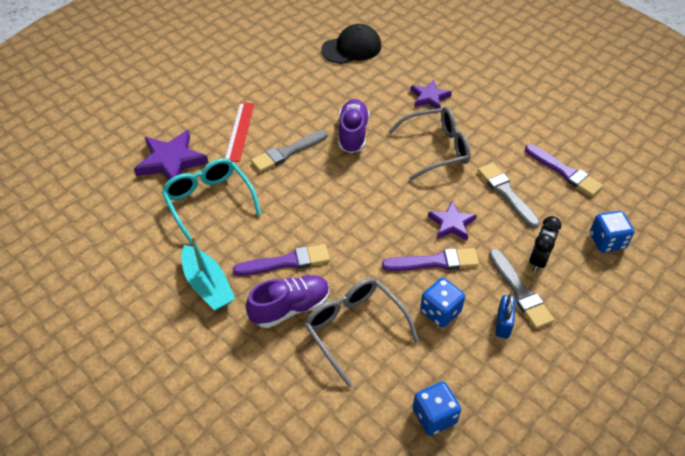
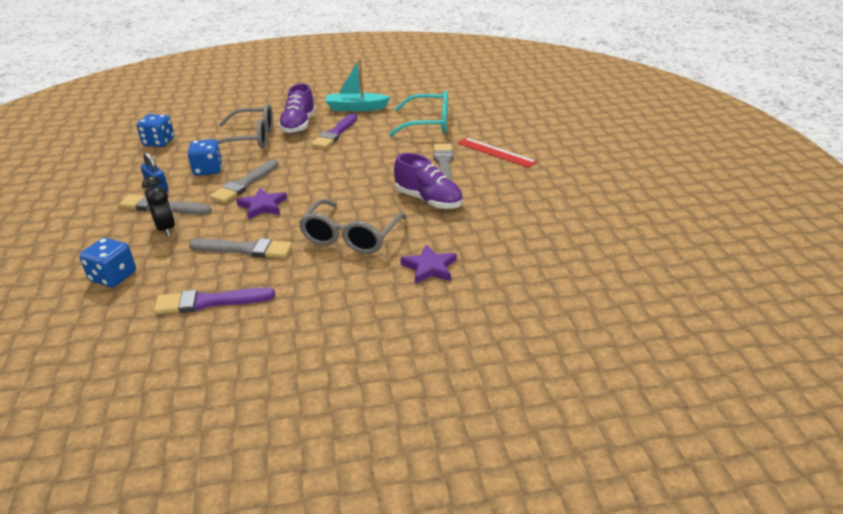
camera: 125 degrees right, 15 degrees down
purple star [134,130,208,180] -> none
black cap [321,24,381,64] -> none
purple brush [382,248,479,271] -> grey brush [209,160,279,203]

